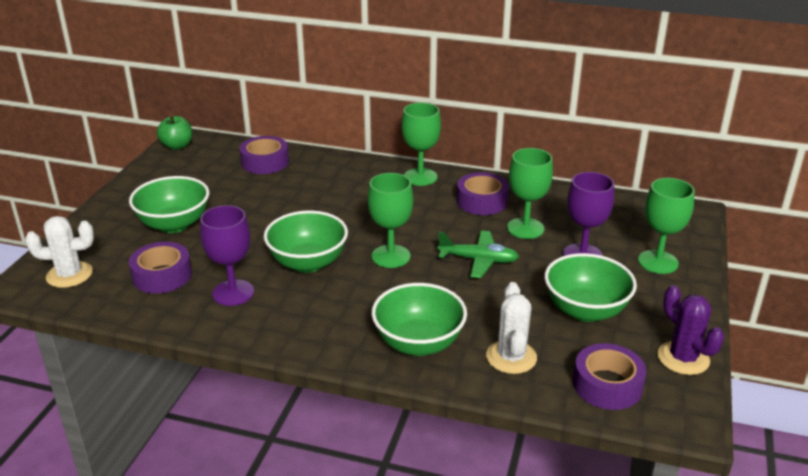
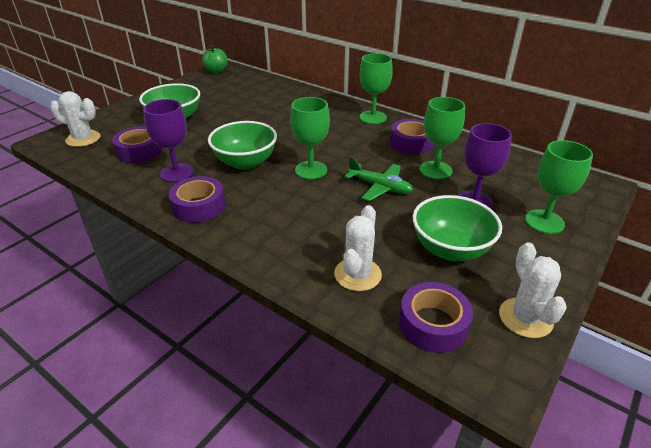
camera: 20 degrees right, 5 degrees up
purple tape [240,136,289,174] -> purple tape moved to [169,176,225,223]
green bowl [372,283,467,356] -> none
purple cactus [657,285,724,375] -> white cactus [499,242,567,338]

